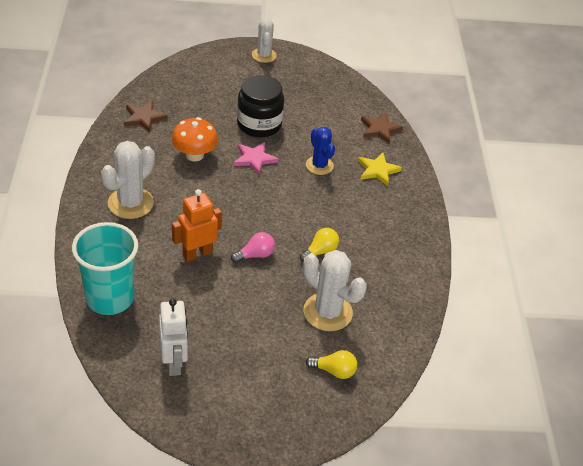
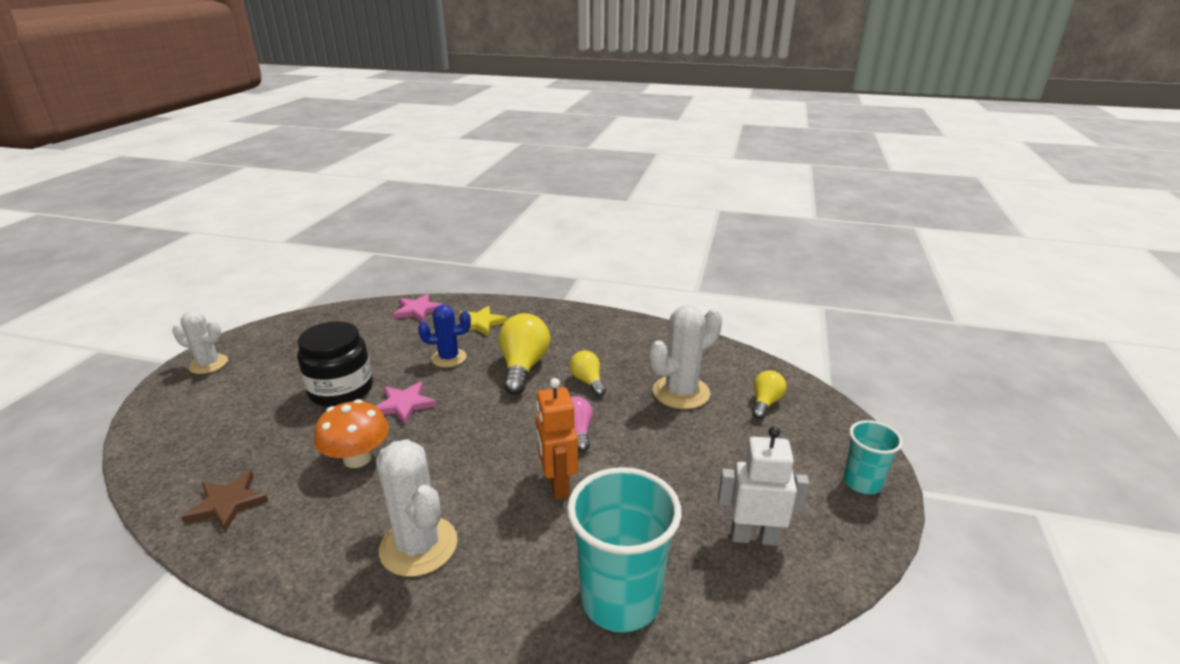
camera: 70 degrees left, 15 degrees down
brown star [361,113,403,144] -> pink star [393,294,443,322]
none -> yellow light bulb [499,313,550,395]
none -> turquoise cup [843,420,903,494]

